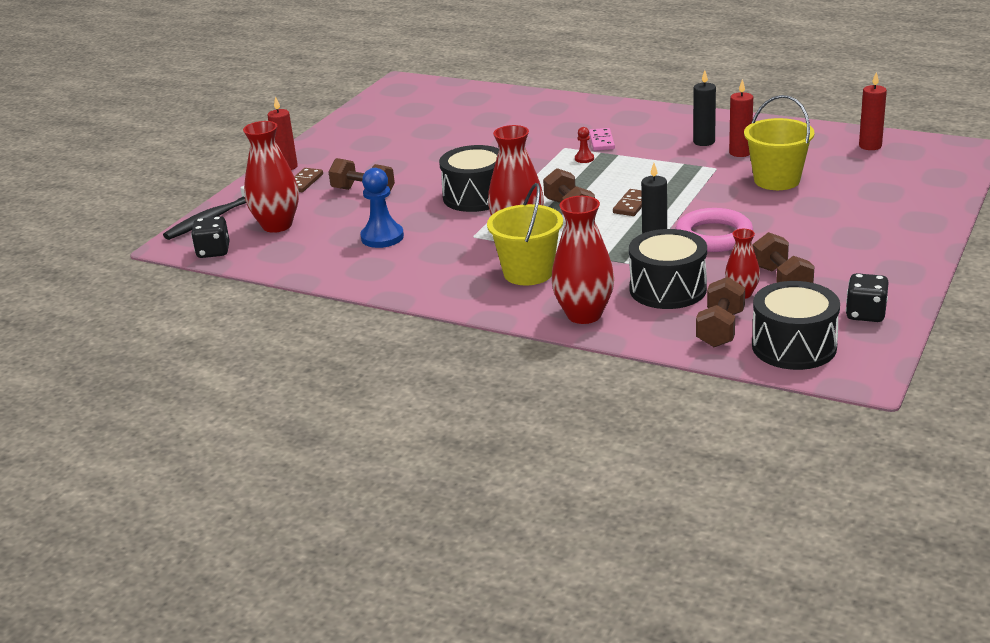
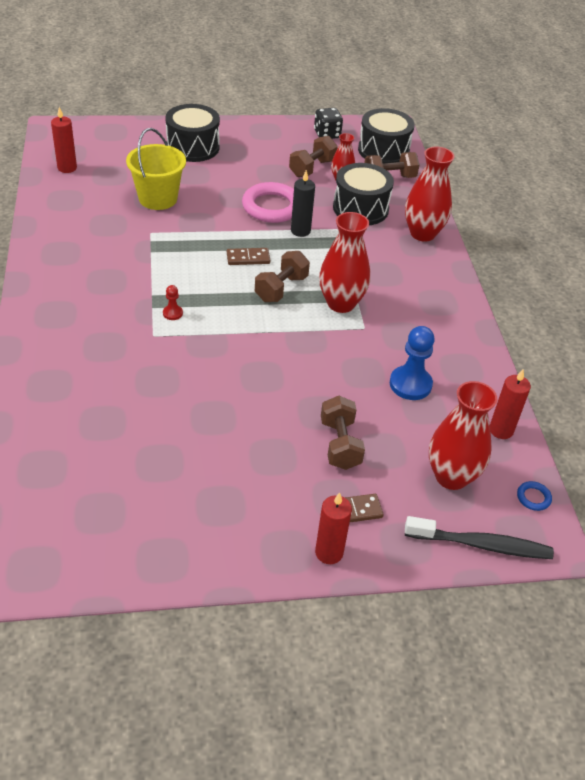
camera: 130 degrees left, 15 degrees up
black dice [191,216,229,258] -> blue ring [517,481,552,511]
black drum [439,145,499,212] -> black drum moved to [165,104,220,162]
yellow bucket [487,183,563,285] -> none
pink domino [589,128,615,151] -> none
black candle [693,70,716,146] -> none
red candle [729,79,753,157] -> red candle moved to [490,369,531,439]

